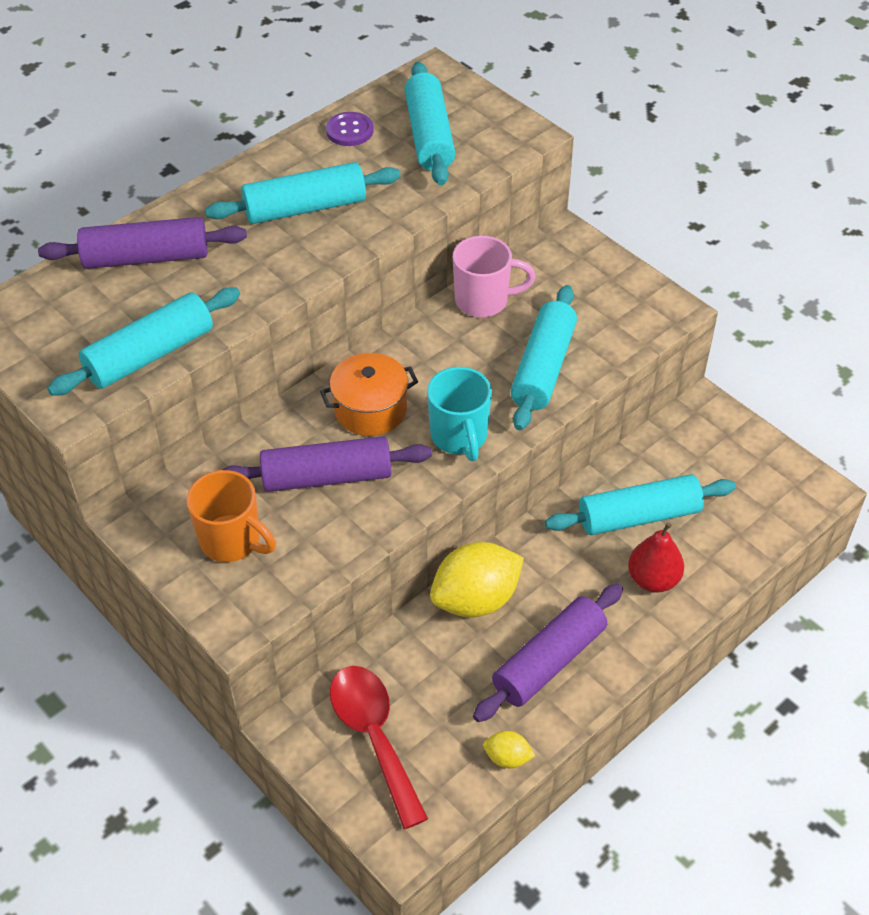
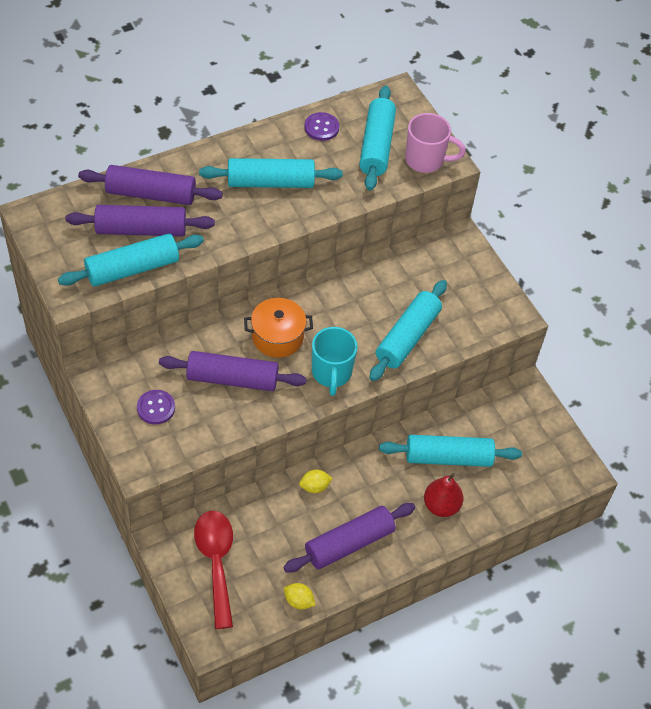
camera: 10 degrees right, 5 degrees up
orange mug [186,470,276,562] -> purple button [137,390,175,425]
yellow lemon [430,542,524,617] -> yellow lemon [299,469,333,493], size x0.46
pink mug [453,236,536,317] -> pink mug moved to [405,113,466,173]
none -> purple rolling pin [65,205,215,237]

